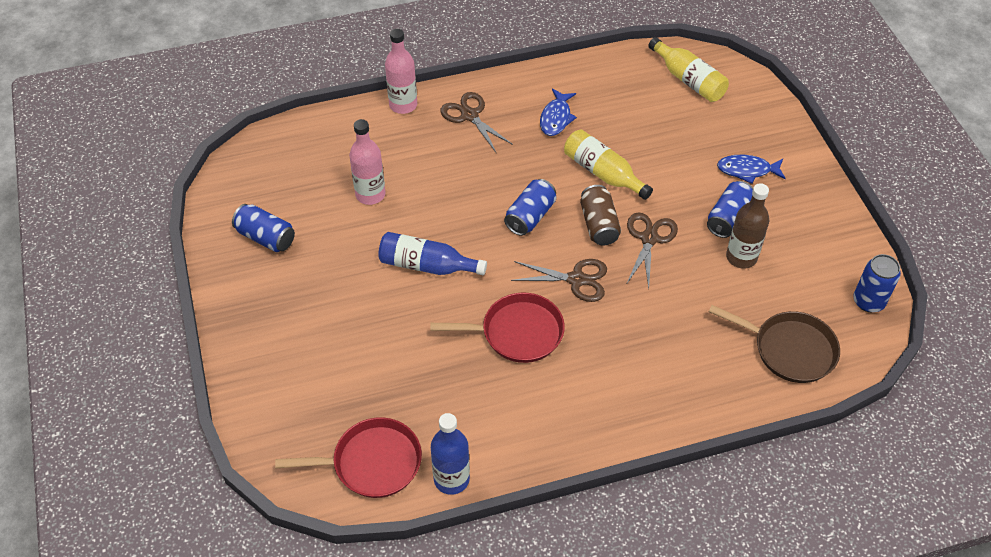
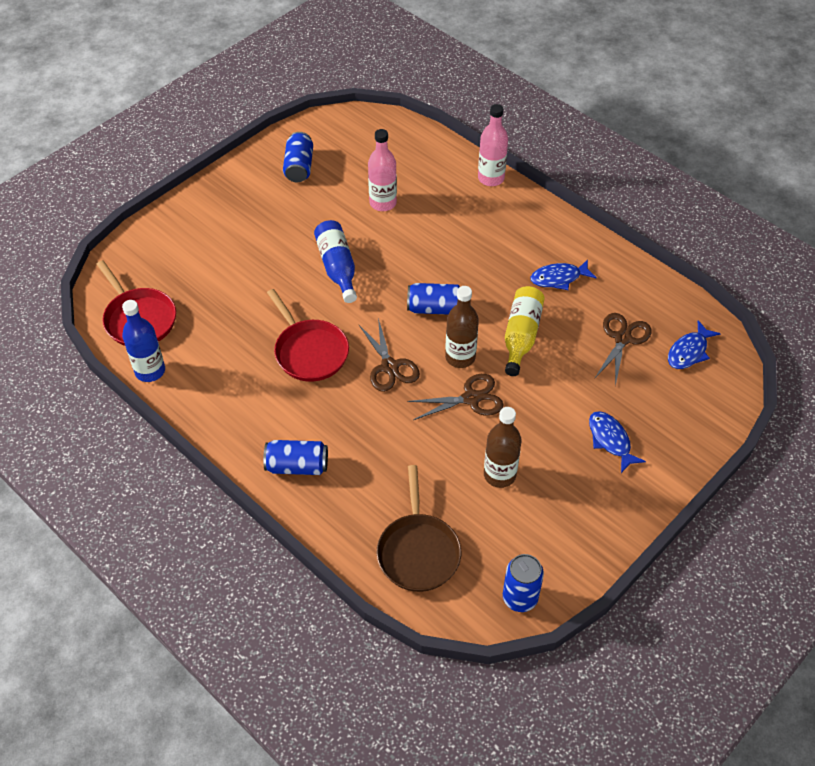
camera: 60 degrees right, 0 degrees up
brown scissors [440,92,513,152] -> brown scissors moved to [594,313,652,386]
brown can [580,185,621,245] -> brown bottle [445,286,479,368]
yellow bottle [648,37,729,102] -> blue fish [668,320,721,369]
blue can [707,181,753,238] -> blue can moved to [263,440,328,475]

